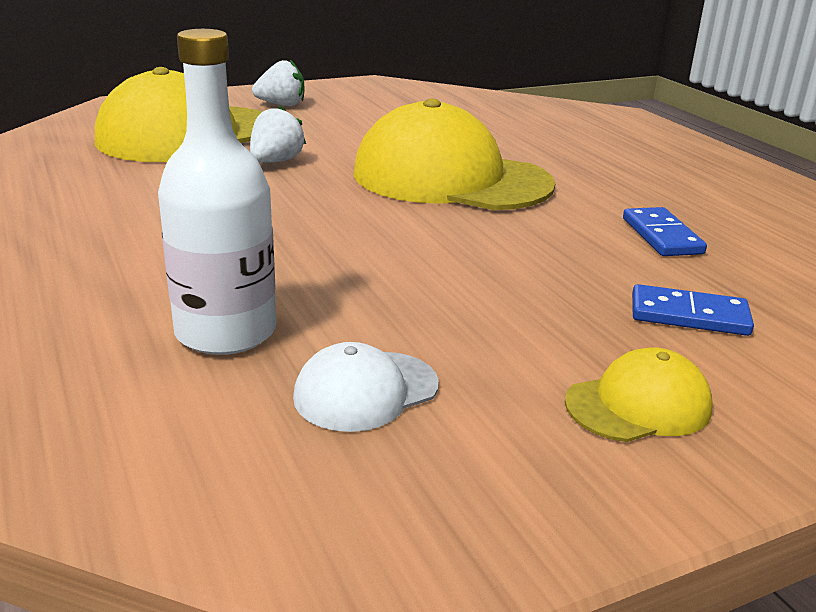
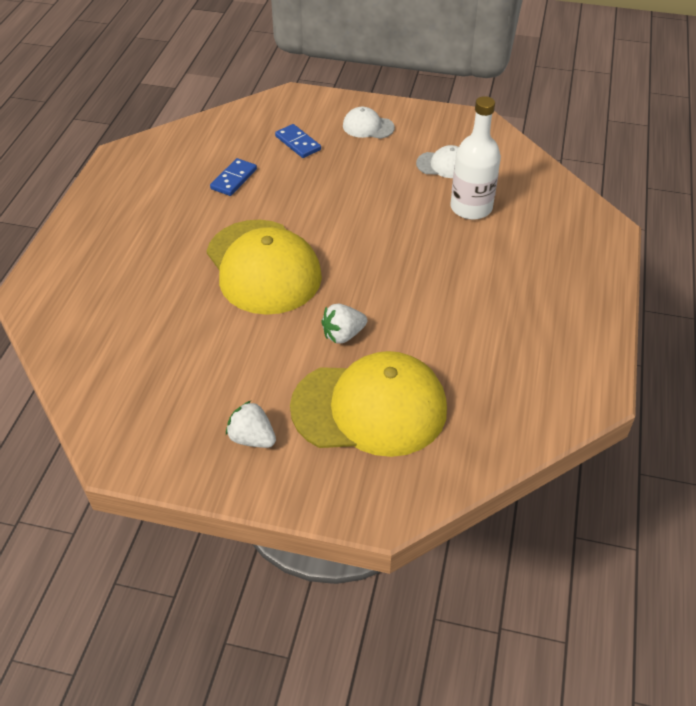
camera: 140 degrees left, 20 degrees up
yellow cap [565,347,713,442] -> white cap [343,107,395,139]

